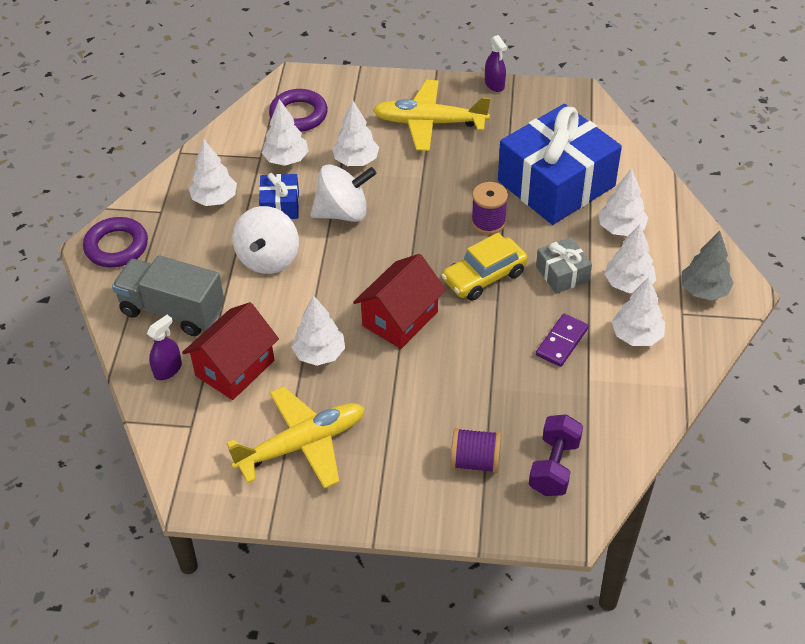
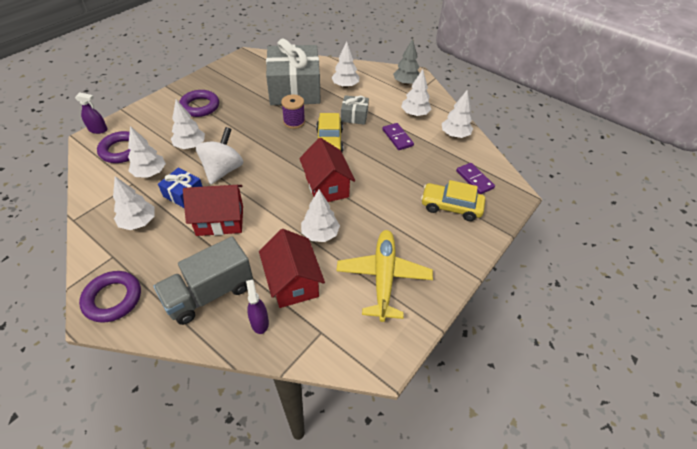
camera: 60 degrees left, 0 degrees up
white spinning top [232,206,299,274] -> red house [183,185,243,236]
yellow plane [373,80,491,151] -> purple ring [179,90,219,117]
purple spool [450,428,501,473] -> yellow car [421,180,485,221]
purple spray bottle [485,35,507,92] -> purple spray bottle moved to [75,92,108,134]
blue gift [498,104,622,225] -> grey gift [266,39,321,105]
purple dumbbell [529,414,583,496] -> purple domino [456,163,495,194]
white tree [604,224,656,293] -> white tree moved to [442,90,473,138]

